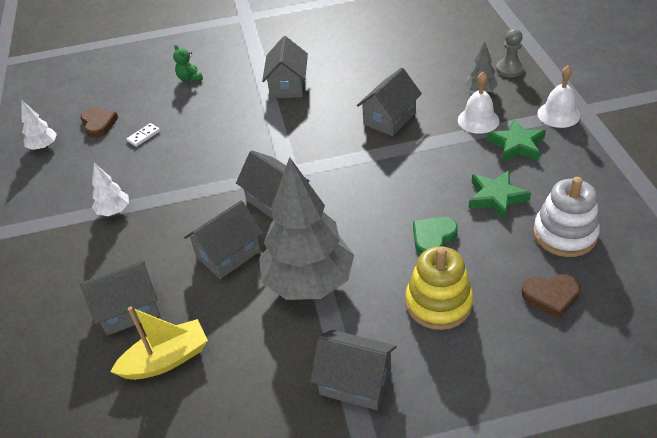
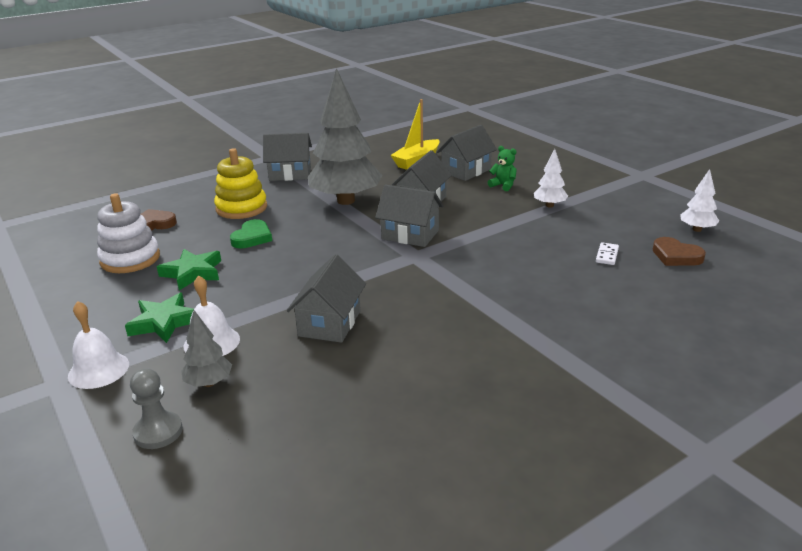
camera: 155 degrees right, 15 degrees down
green teddy bear [173,44,203,82] -> green teddy bear moved to [488,146,517,191]
grey house [262,36,308,99] -> none

